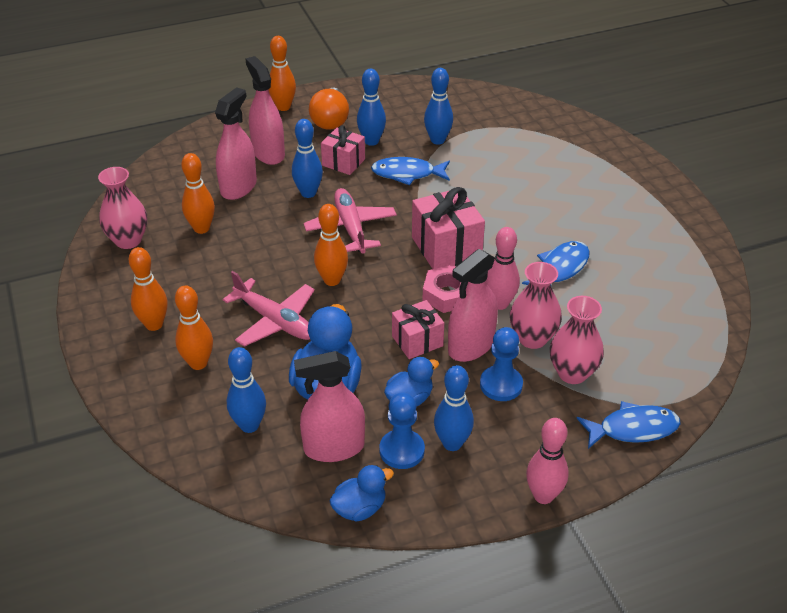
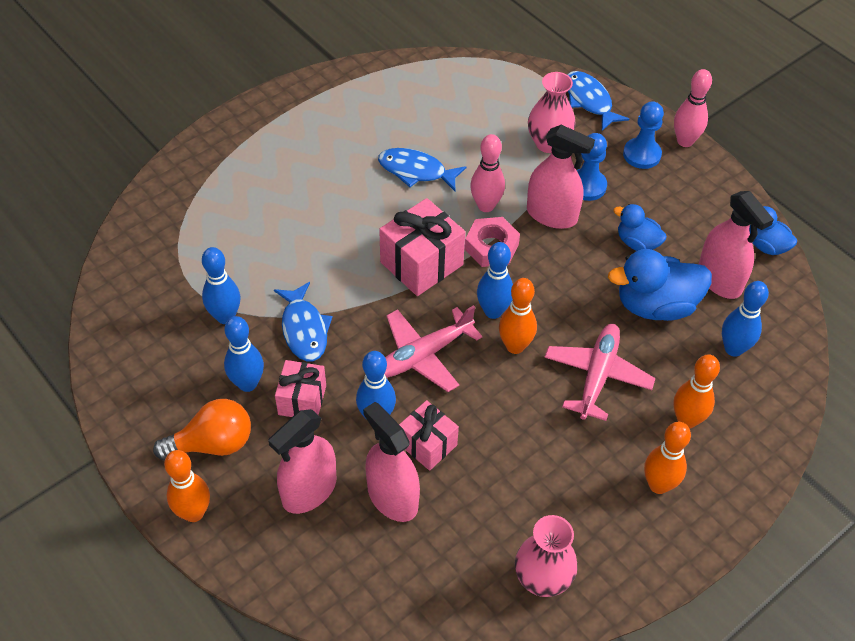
camera: 110 degrees left, 10 degrees up
orange bowling pin [181,153,215,234] -> none
pink spray bottle [215,87,257,200] -> pink spray bottle turned 45 degrees clockwise [363,402,420,522]
blue pawn [380,393,425,469] -> blue pawn moved to [623,101,664,169]
pink gift [392,300,444,359] -> pink gift moved to [399,400,459,471]
blue bowling pin [434,365,474,451] -> blue bowling pin moved to [477,242,513,319]
pink vase [510,262,562,349] -> none

